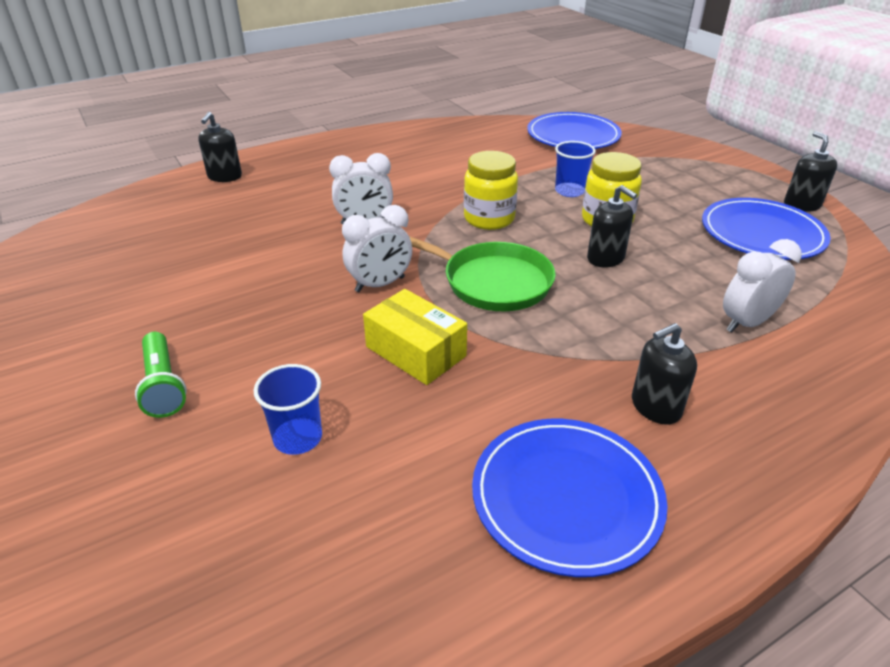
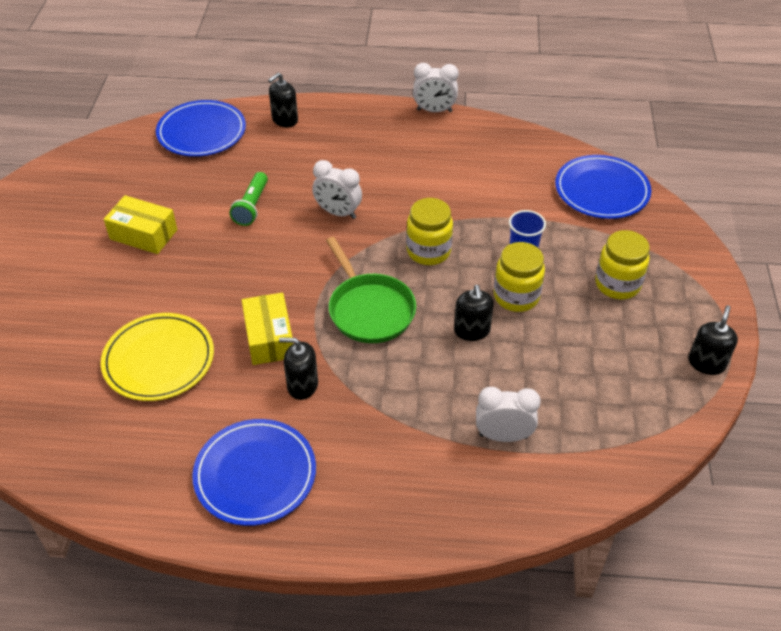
camera: 35 degrees right, 10 degrees up
green flashlight [135,332,187,418] -> green flashlight moved to [229,172,268,226]
blue cup [254,364,322,455] -> yellow plate [101,313,214,401]
white clock [342,205,412,292] -> white clock moved to [413,63,459,112]
black soap dispenser [632,323,697,425] -> black soap dispenser moved to [279,337,318,400]
blue plate [702,198,830,260] -> blue plate moved to [156,100,246,157]
none -> yellow box [104,195,177,254]
none -> yellow jar [595,230,650,299]

